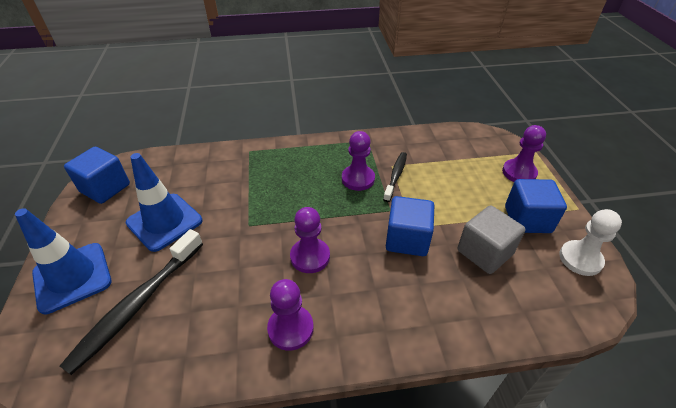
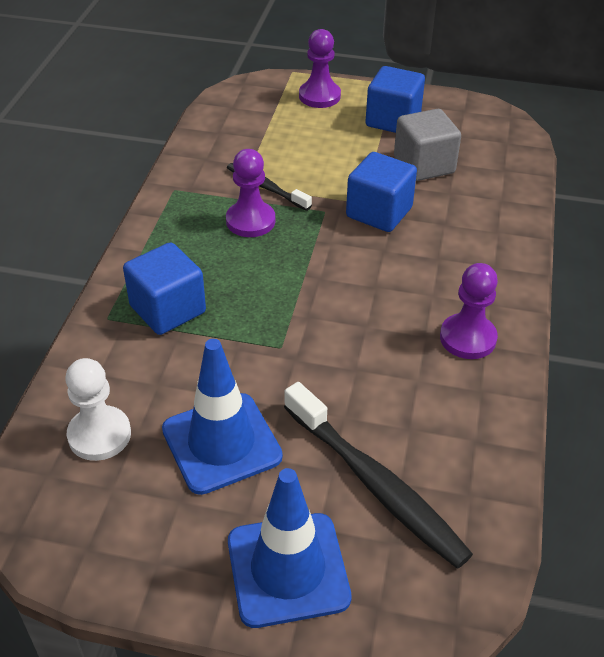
camera: 70 degrees left, 0 degrees up
blue cube [64,147,130,204] -> blue cube moved to [123,242,206,335]
purple pawn [290,207,330,273] -> none
white pawn [559,209,622,276] -> white pawn moved to [65,358,131,461]

